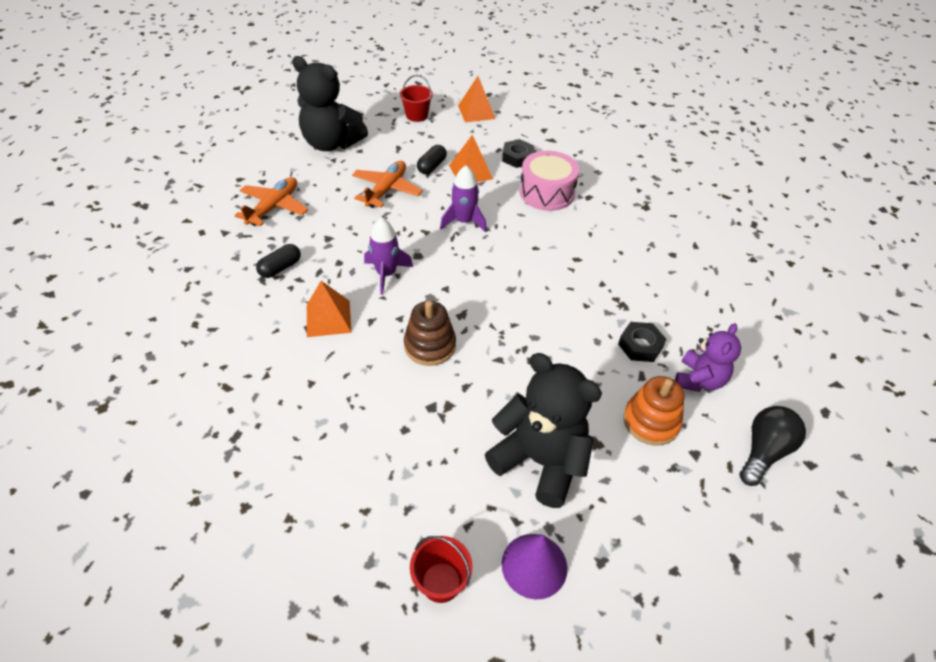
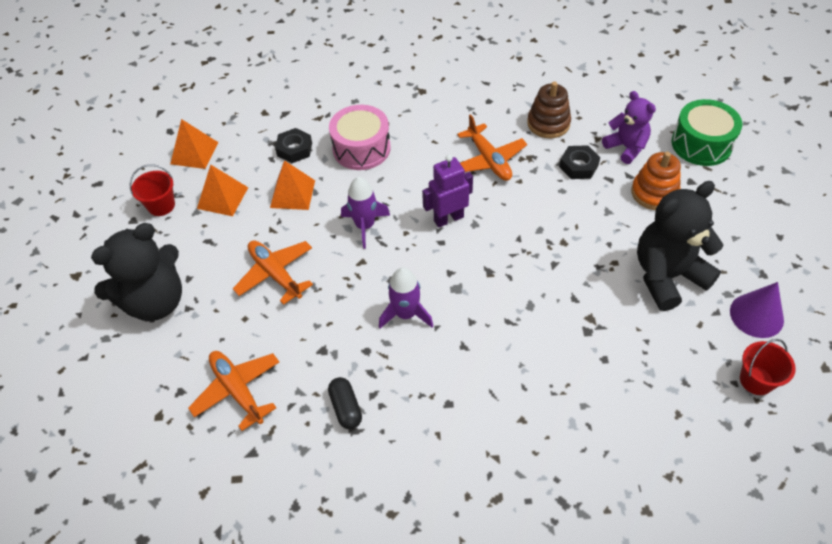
camera: 60 degrees left, 5 degrees up
orange pyramid [307,281,352,337] -> orange pyramid moved to [197,165,248,216]
brown stacking toy [404,301,456,366] -> brown stacking toy moved to [527,81,571,138]
black capsule [417,145,447,174] -> none
black light bulb [739,406,806,486] -> green drum [671,99,742,166]
none -> purple robot [422,155,473,228]
none -> orange plane [457,114,527,181]

